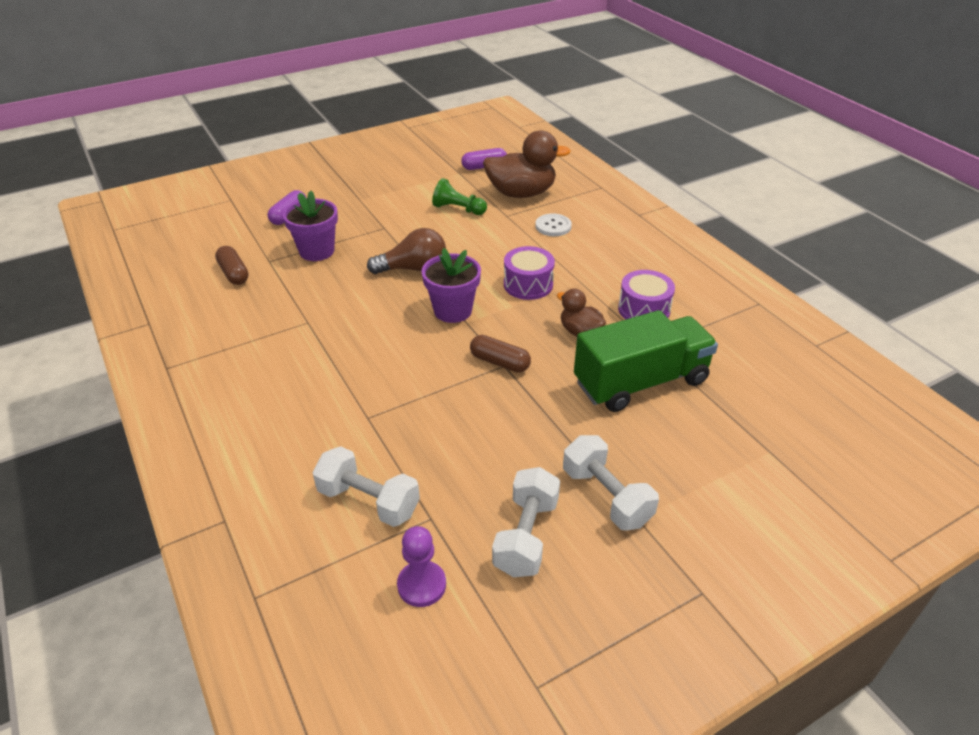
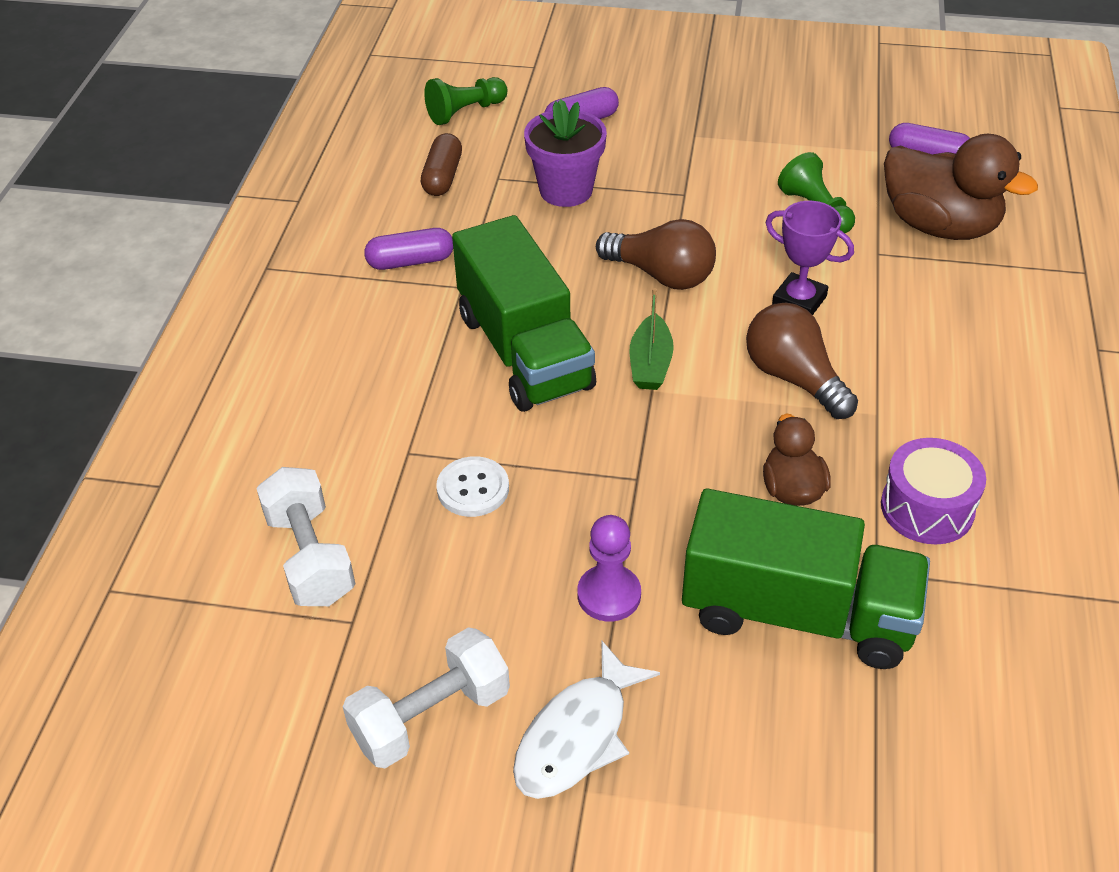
camera: 40 degrees right, 5 degrees up
purple pawn [397,526,446,607] -> purple pawn moved to [577,515,641,622]
purple flower pot [421,248,481,323] -> green boat [629,288,674,390]
brown capsule [470,335,531,373] -> none
purple drum [504,246,555,300] -> brown light bulb [746,303,858,419]
white button [535,214,572,236] -> white button moved to [436,456,509,517]
white dumbbell [563,435,659,531] -> white fish [513,641,660,799]
none -> purple capsule [364,228,453,270]
none -> green pawn [424,77,507,125]
none -> green truck [452,215,596,412]
none -> purple trophy [765,201,854,315]

